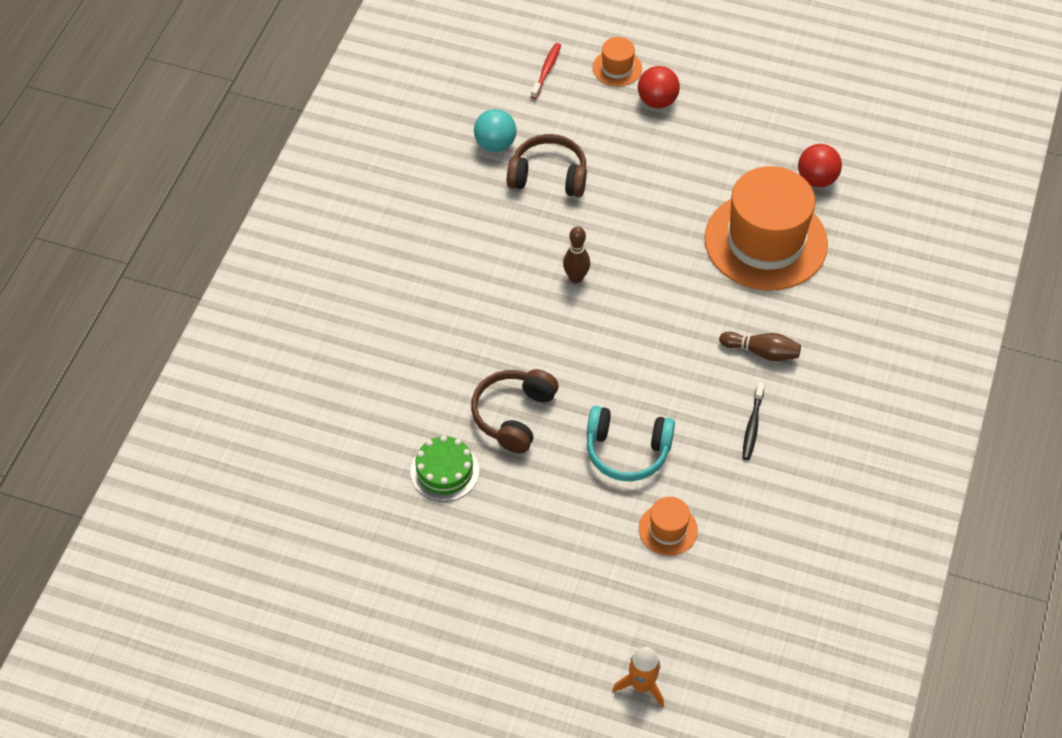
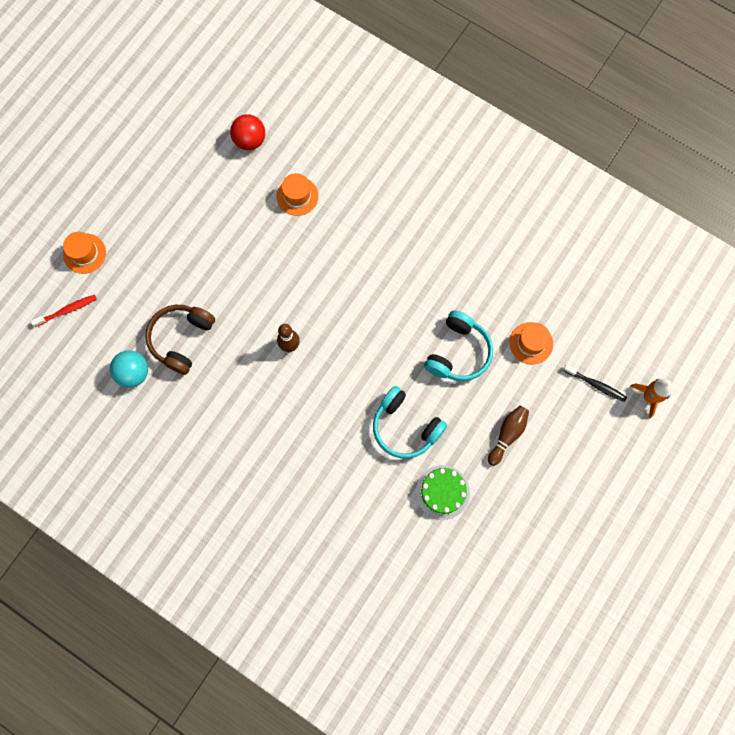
camera: 75 degrees left, 20 degrees up
brown headphones [471,369,558,454] -> turquoise headphones [373,386,447,458]
red toothbrush [531,43,561,99] -> red toothbrush turned 120 degrees clockwise [31,295,97,327]
red ball [638,66,680,108] -> none
orange hat [704,166,828,291] -> orange hat [277,173,319,216], size x0.43
brown bowling pin [719,332,801,361] -> brown bowling pin moved to [488,405,529,466]
black toothbrush [742,382,765,460] -> black toothbrush moved to [563,365,627,402]

